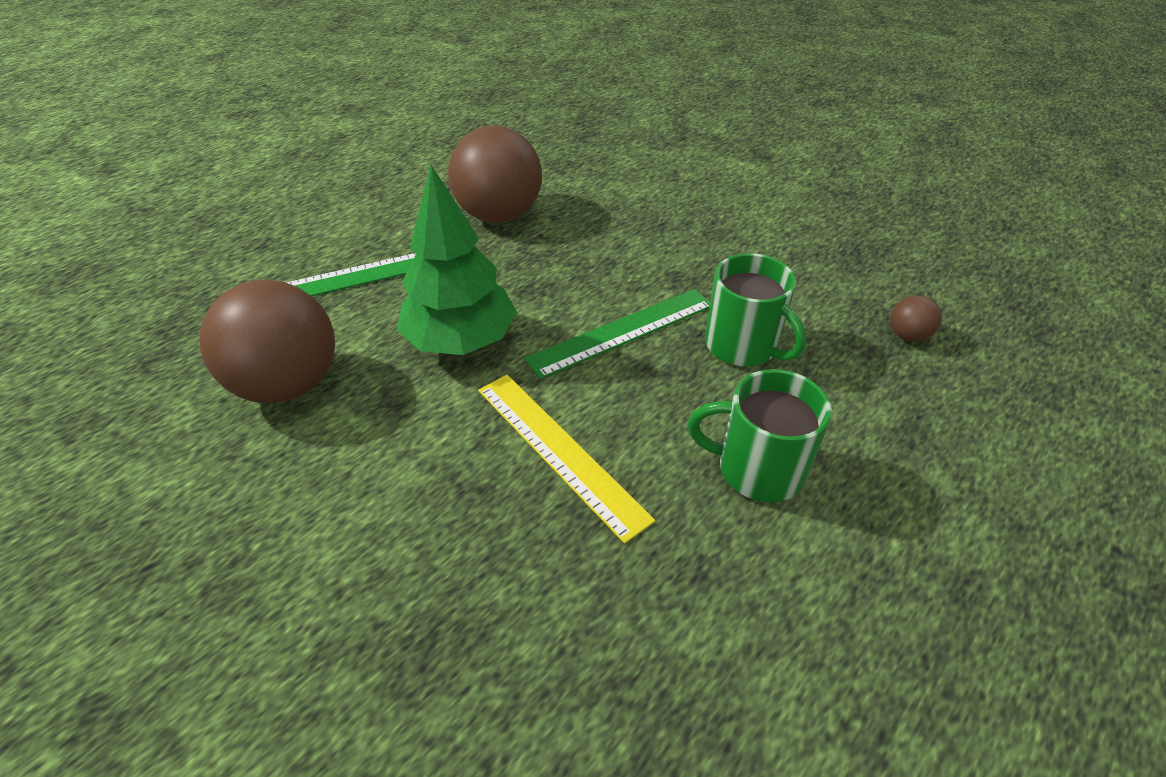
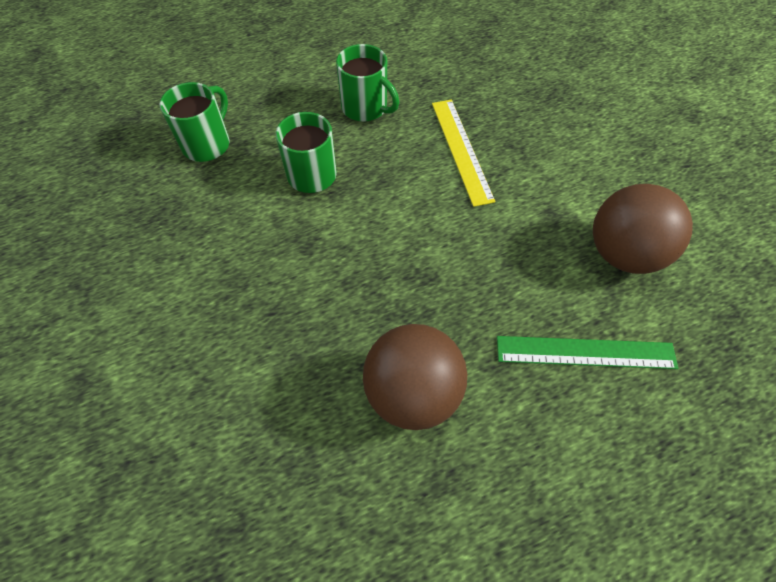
camera: 155 degrees left, 15 degrees up
green tree [397,165,517,355] -> none
green ruler [524,289,710,379] -> none
brown ball [890,295,942,342] -> green mug [160,82,230,162]

